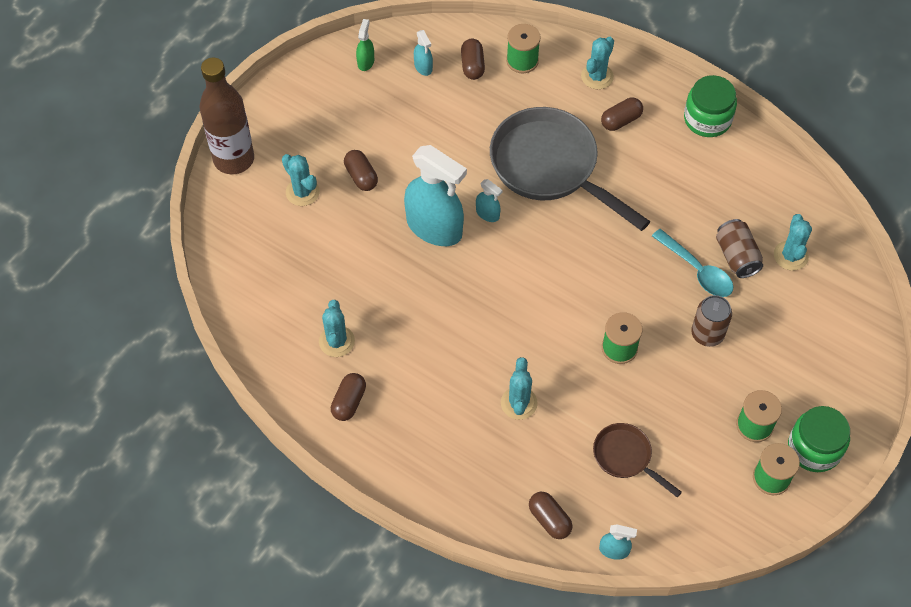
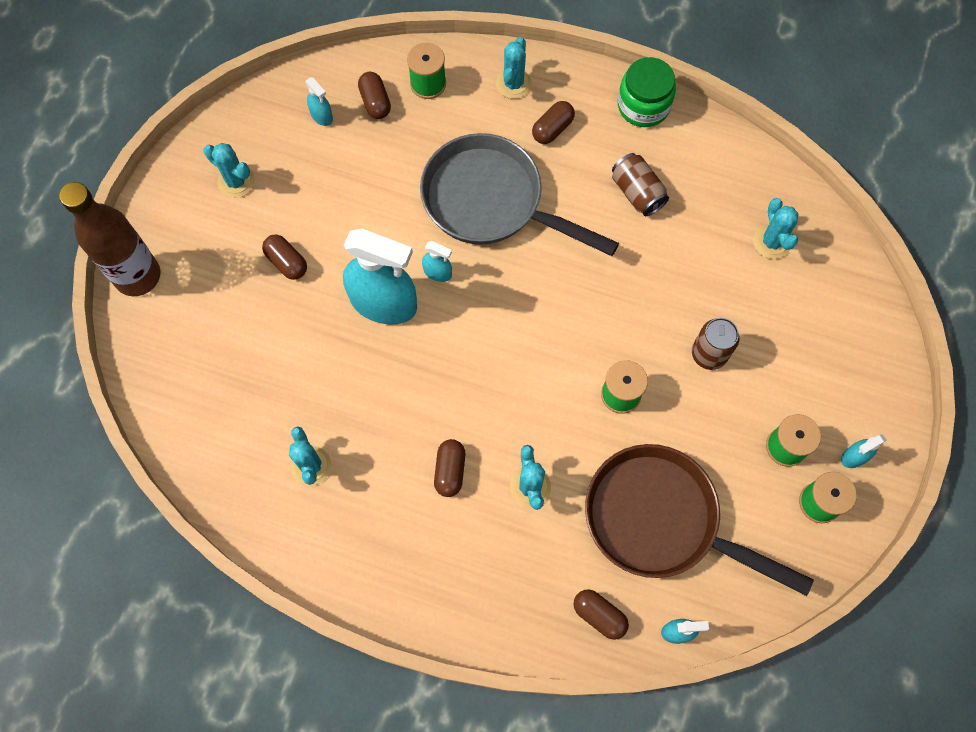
camera: 15 degrees left, 10 degrees up
turquoise cactus [282,154,320,206] -> turquoise cactus moved to [204,143,255,198]
brown capsule [331,373,366,421] -> brown capsule moved to [434,439,465,497]
green spray bottle [356,19,374,71] -> none
brown pan [593,423,682,497] -> brown pan [585,444,814,596], size x2.05
turquoise spoon [652,229,733,297] -> none
brown can [716,219,763,278] -> brown can moved to [612,153,669,216]
green jar [788,406,850,472] -> turquoise spray bottle [841,434,887,468]

